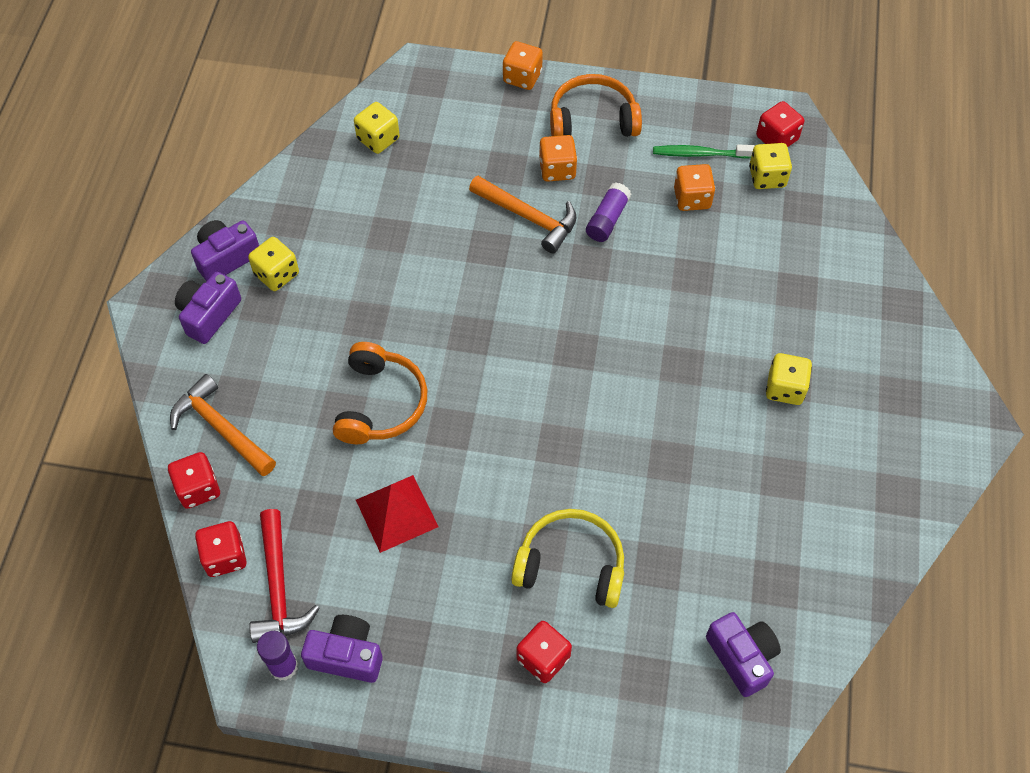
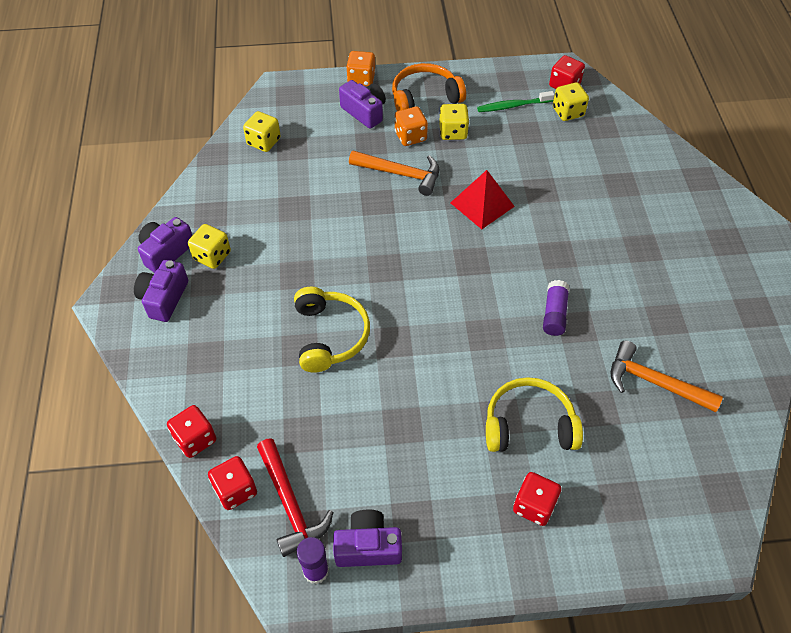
camera: 15 degrees left, 5 degrees down
orange hammer [170,374,276,476] -> orange hammer moved to [611,341,723,412]
orange headphones [333,342,427,444] -> yellow headphones [294,287,370,373]
red pyramid [356,475,438,553] -> red pyramid moved to [451,170,515,229]
purple glue stick [586,183,631,242] -> purple glue stick moved to [543,280,570,336]
orange dice [674,164,715,211] -> none
purple camera [706,612,781,697] -> purple camera moved to [339,80,386,129]
yellow dice [766,353,812,405] -> yellow dice moved to [439,104,469,140]

